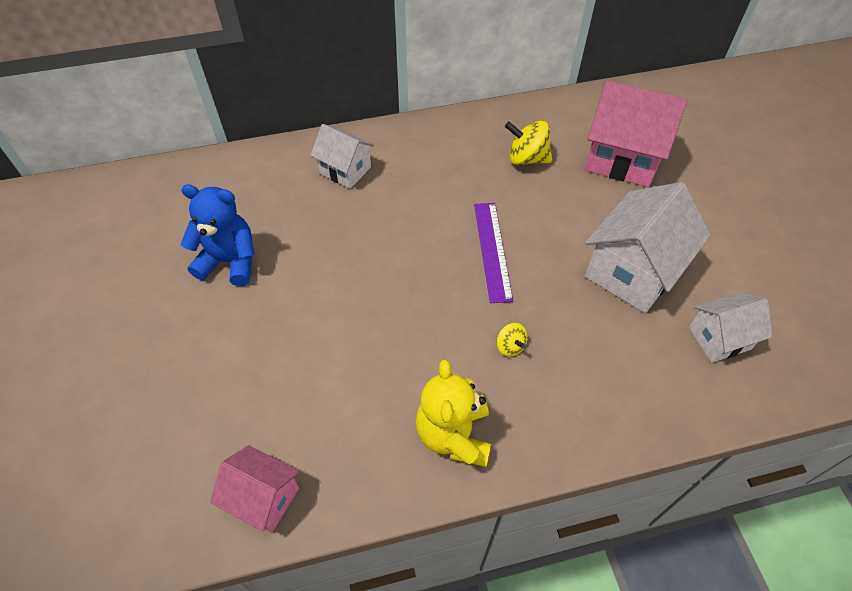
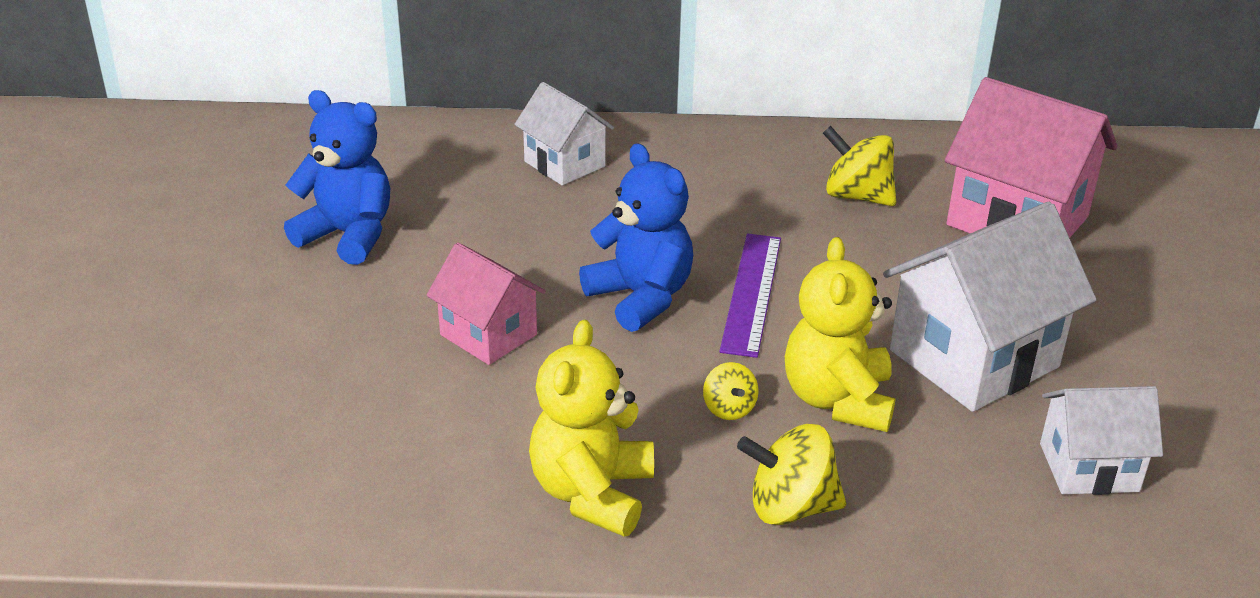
camera: 15 degrees right, 20 degrees down
pink house [210,445,300,533] -> pink house moved to [426,242,546,365]
none -> blue teddy bear [579,143,693,332]
none -> yellow spinning top [737,424,846,525]
none -> yellow teddy bear [785,237,896,432]

